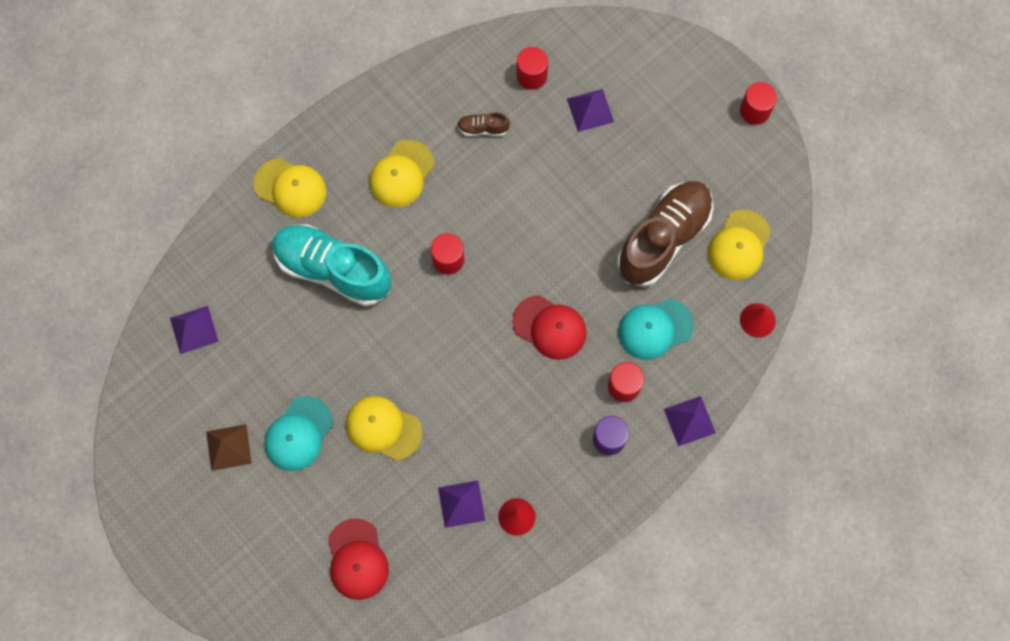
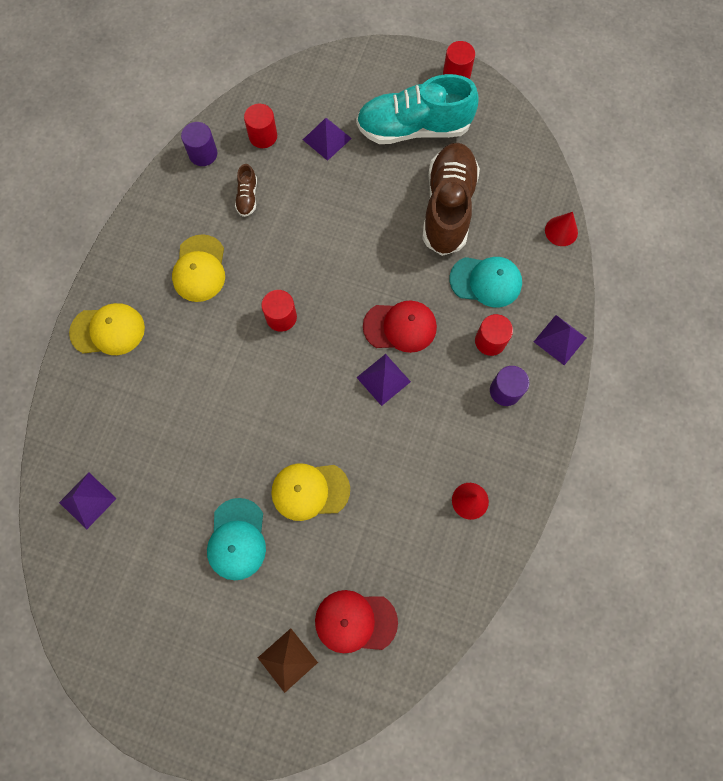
camera: 30 degrees left, 0 degrees up
brown pyramid [206,424,252,471] -> brown pyramid moved to [258,628,318,693]
turquoise shoe [272,224,391,306] -> turquoise shoe moved to [356,74,479,144]
red cap [328,518,389,600] -> red cap turned 135 degrees clockwise [315,590,398,653]
purple pyramid [438,480,485,528] -> purple pyramid moved to [356,354,411,406]
brown shoe [457,112,510,136] -> brown shoe turned 60 degrees counterclockwise [235,164,257,217]
turquoise cap [618,299,694,360] -> turquoise cap turned 120 degrees counterclockwise [449,257,522,308]
yellow cap [708,210,771,280] -> none
none -> purple cylinder [181,122,217,166]

